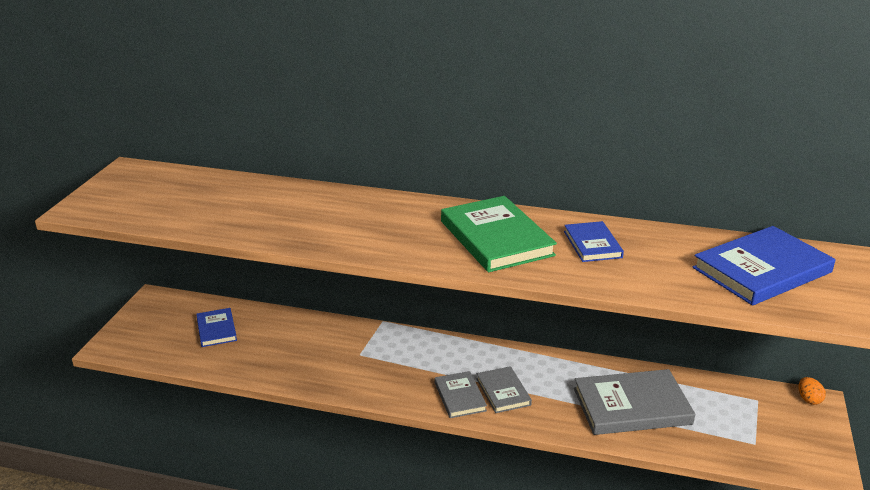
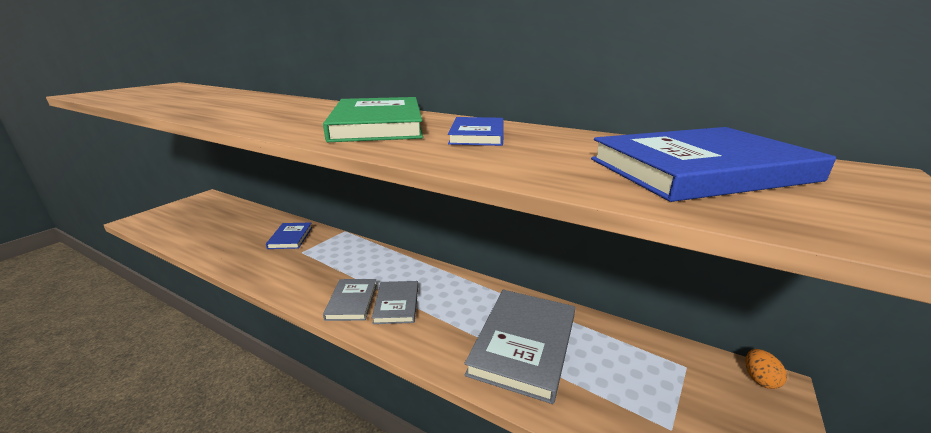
camera: 15 degrees right, 5 degrees down
blue book [196,308,237,347] -> blue book moved to [266,223,312,249]
grey book [574,369,695,435] -> grey book turned 75 degrees counterclockwise [464,290,575,404]

